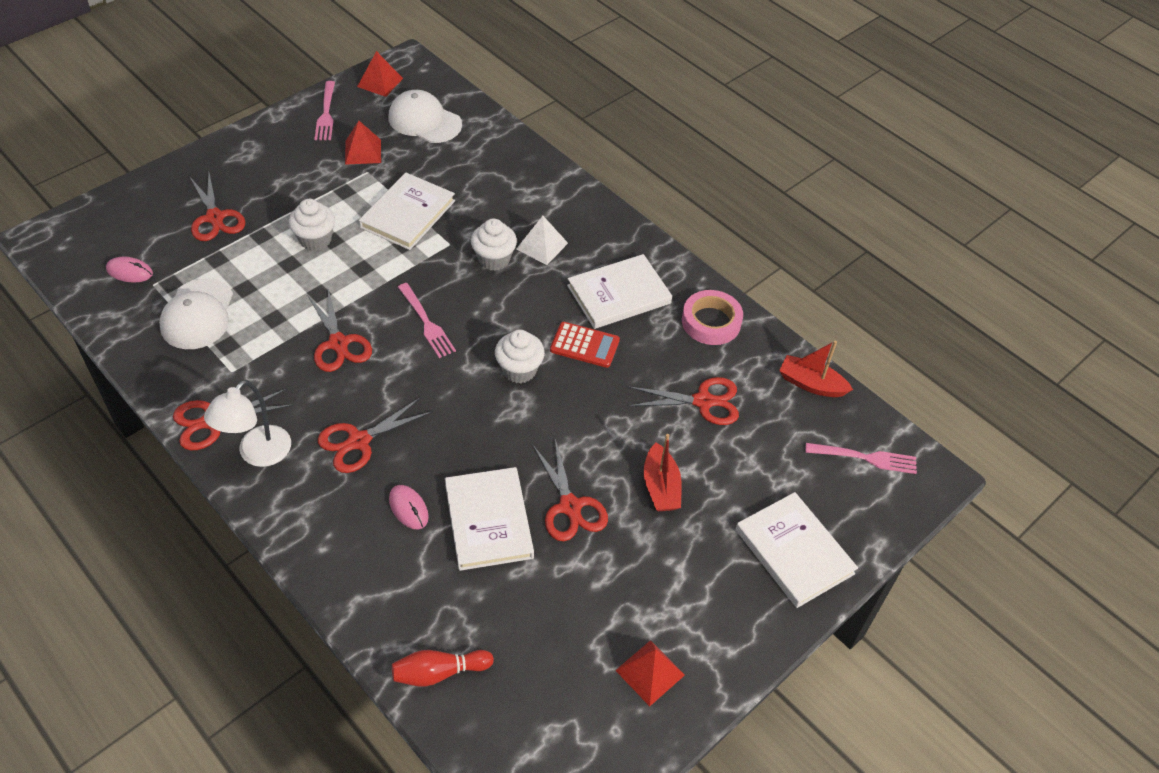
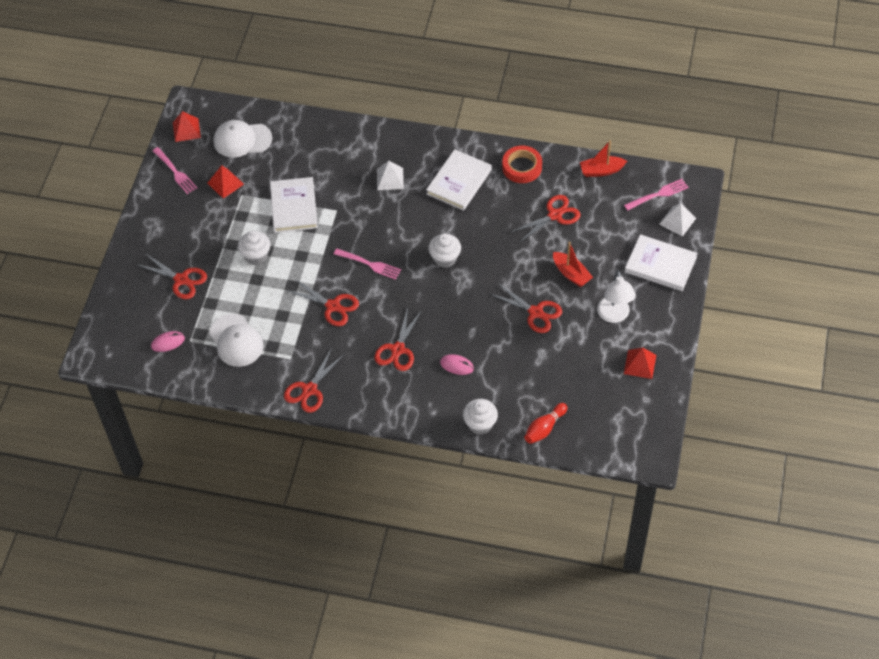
camera: 30 degrees left, 5 degrees up
white lamp [204,380,291,467] -> white lamp moved to [597,270,636,323]
white book [445,467,534,571] -> none
white cupcake [471,218,517,271] -> white cupcake moved to [463,399,498,435]
red calculator [550,322,620,368] -> none
pink tape [682,290,743,345] -> red tape [502,146,542,183]
none -> white pyramid [659,203,696,237]

